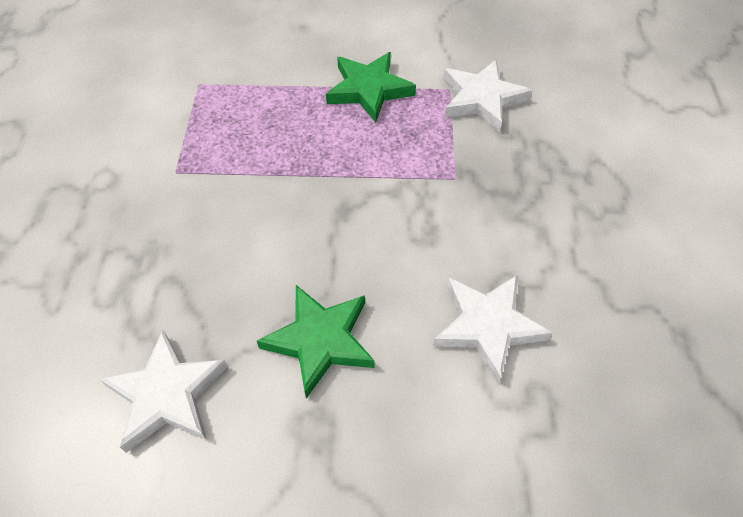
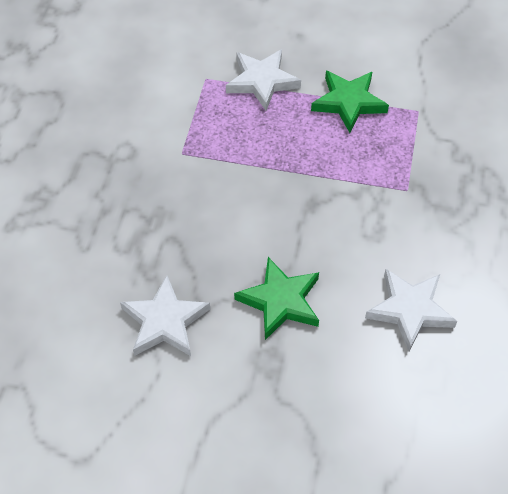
camera: 10 degrees right, 0 degrees up
white star [444,59,532,132] -> white star moved to [226,49,301,111]

